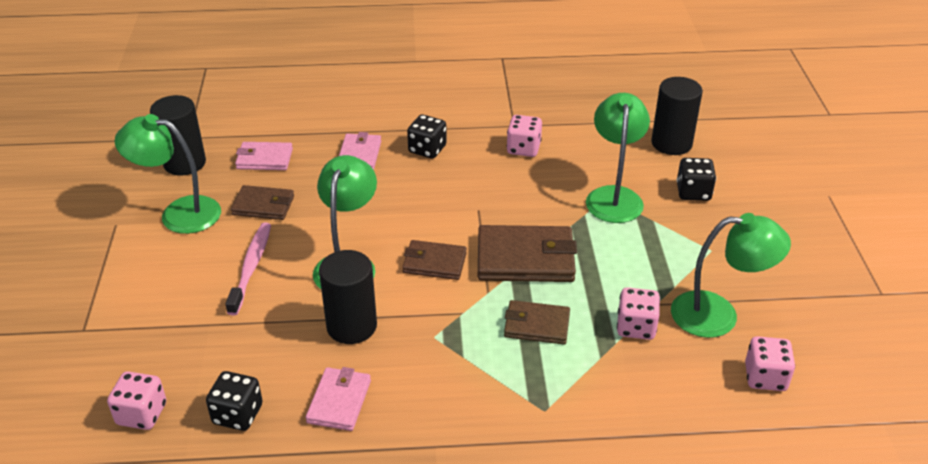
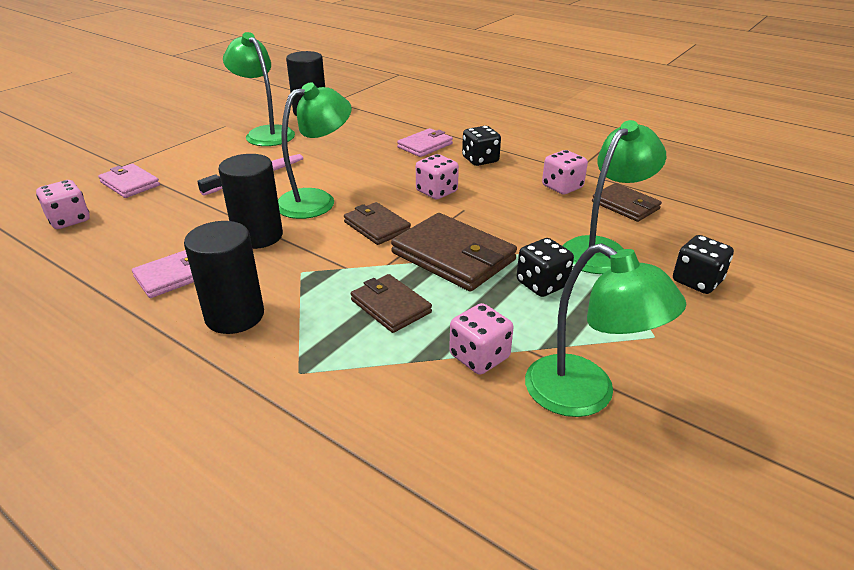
camera: 40 degrees right, 5 degrees down
black dice [206,371,263,431] -> black dice moved to [517,238,574,297]
brown wallet [231,185,294,220] -> brown wallet moved to [592,183,662,222]
pink wallet [235,142,293,170] -> pink wallet moved to [98,164,160,198]
black cylinder [651,77,703,155] -> black cylinder moved to [184,221,264,334]
pink dice [745,336,795,391] -> pink dice moved to [416,154,459,200]

